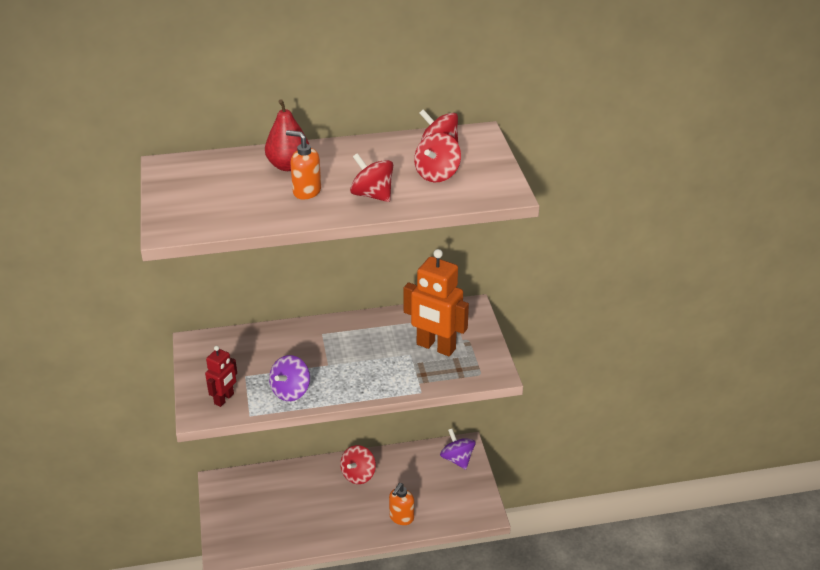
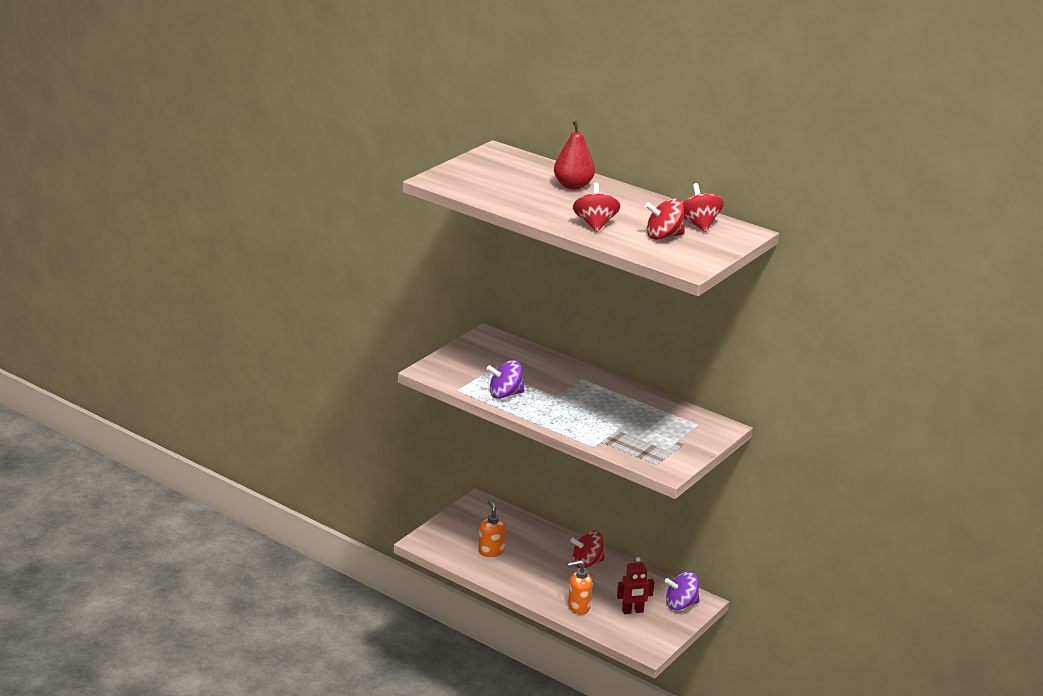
camera: 45 degrees right, 10 degrees down
red robot [205,346,237,407] -> red robot moved to [617,557,654,614]
orange soap dispenser [286,130,321,199] -> orange soap dispenser moved to [478,500,506,557]
orange robot [403,249,469,356] -> none
purple spinning top [440,429,475,470] -> purple spinning top turned 120 degrees counterclockwise [665,572,700,610]

